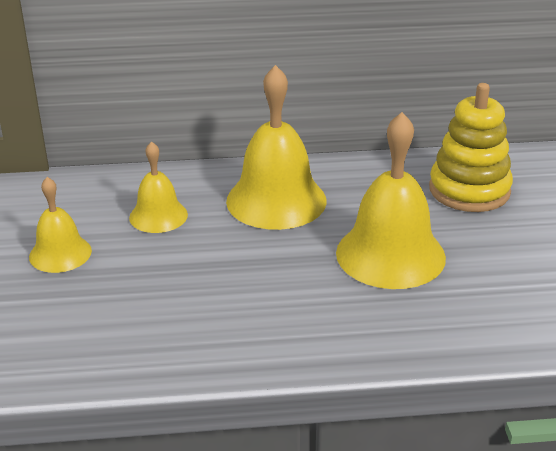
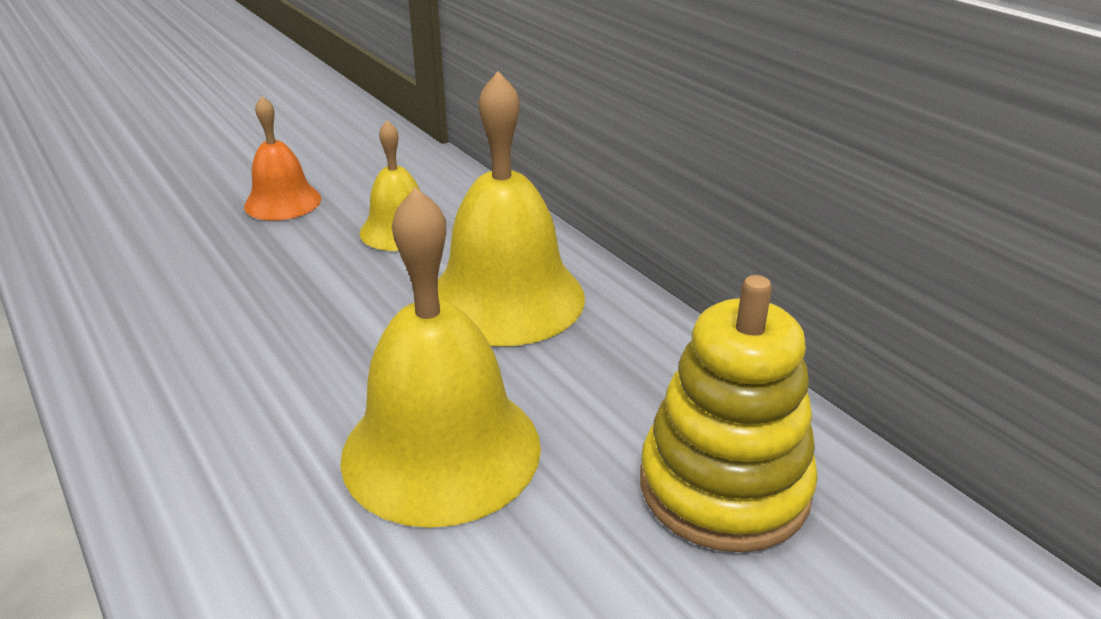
camera: 60 degrees right, 0 degrees up
yellow bell [29,177,92,273] -> orange bell [244,96,321,221]

